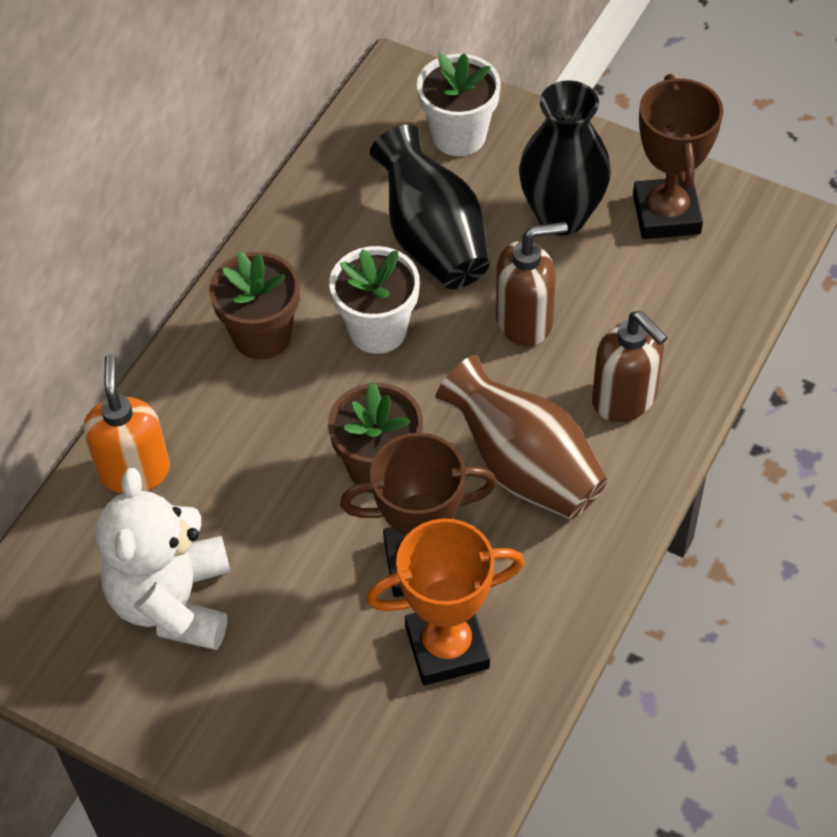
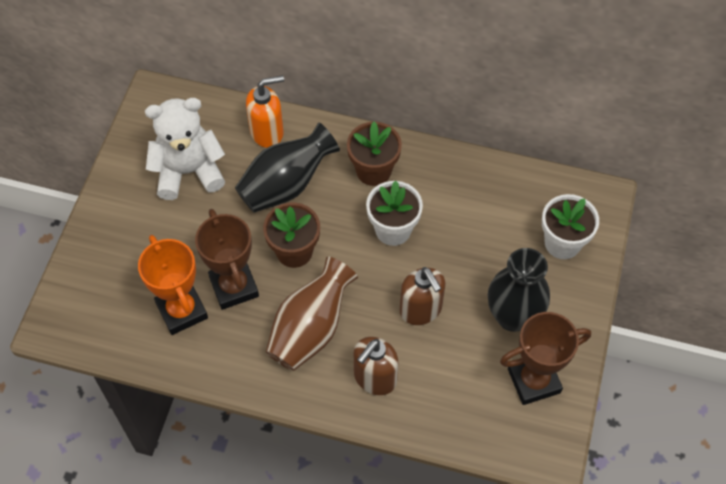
camera: 75 degrees right, 5 degrees up
black vase [370,125,490,289] -> black vase moved to [235,123,340,213]

